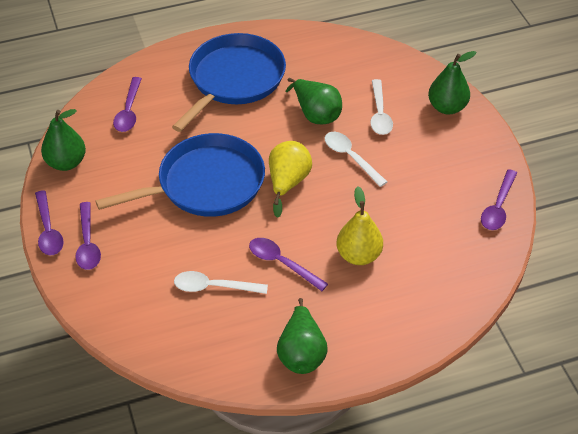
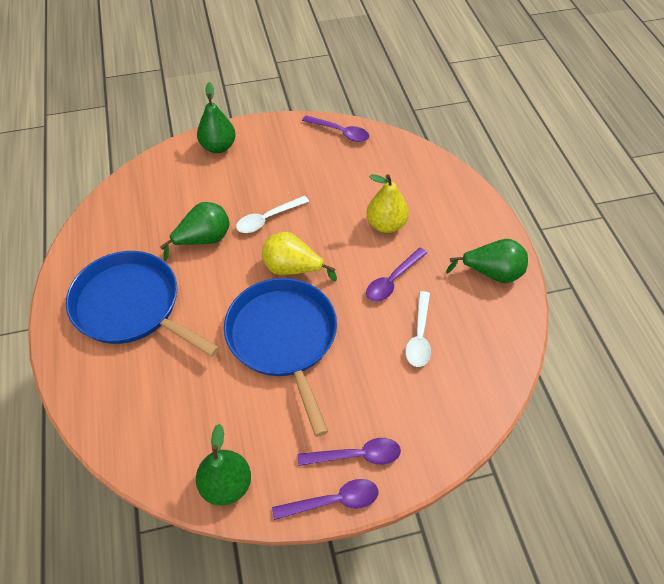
camera: 85 degrees left, 5 degrees up
purple spoon [113,77,142,132] -> none
white spoon [370,79,393,135] -> none

